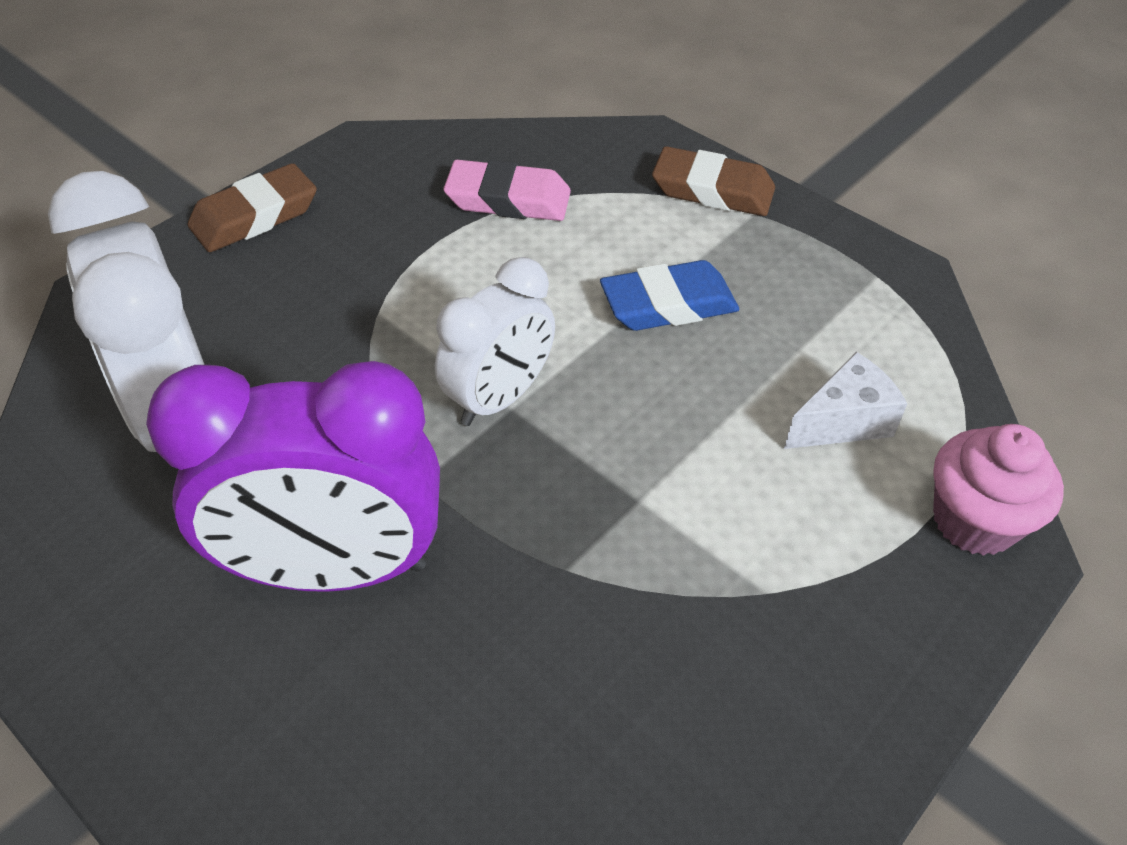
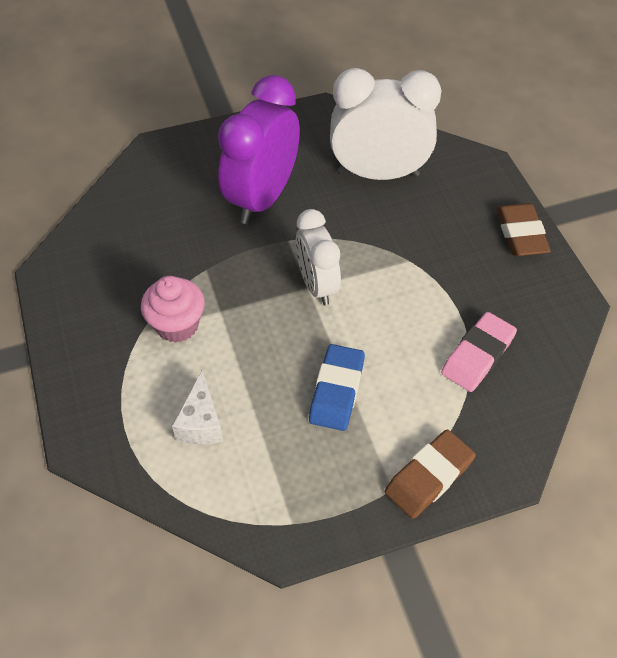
camera: 120 degrees right, 5 degrees up
pink cupcake [933,424,1064,556] -> pink cupcake moved to [141,276,205,343]

